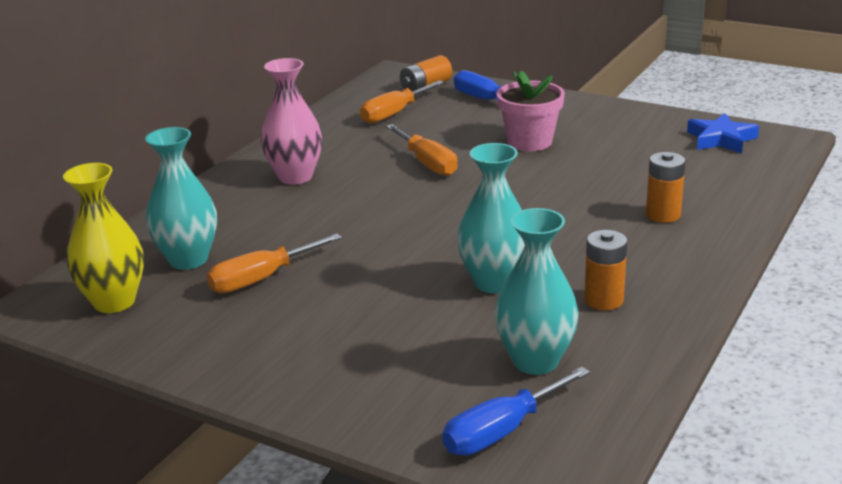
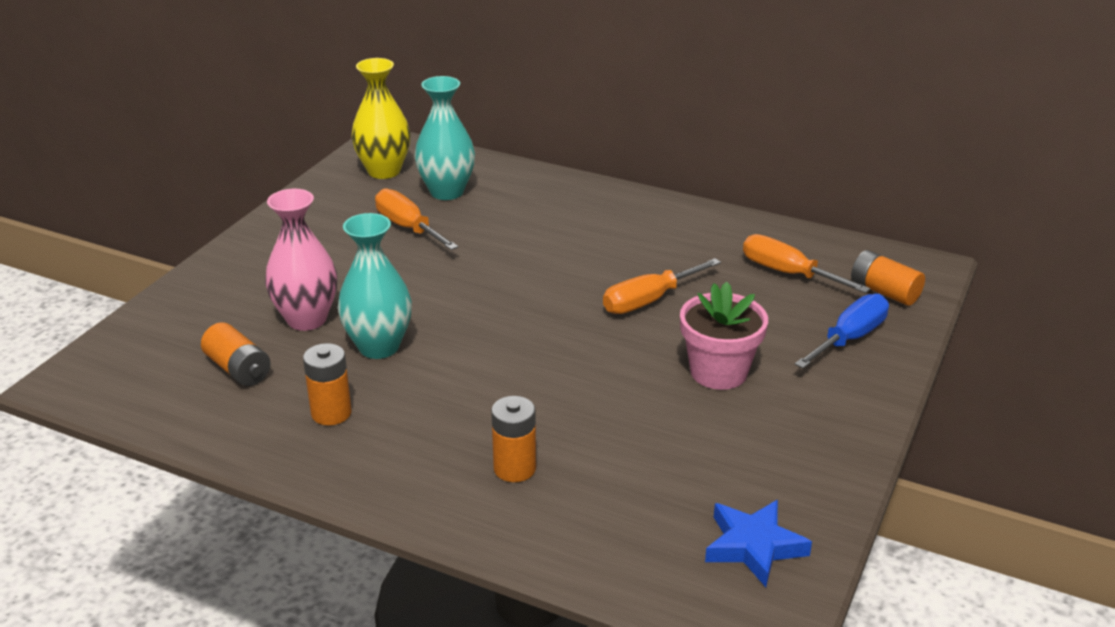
camera: 85 degrees right, 5 degrees up
pink vase [261,58,322,185] -> pink vase moved to [265,189,337,331]
blue screwdriver [442,367,590,455] -> none
turquoise vase [494,208,579,375] -> orange battery [201,322,271,386]

